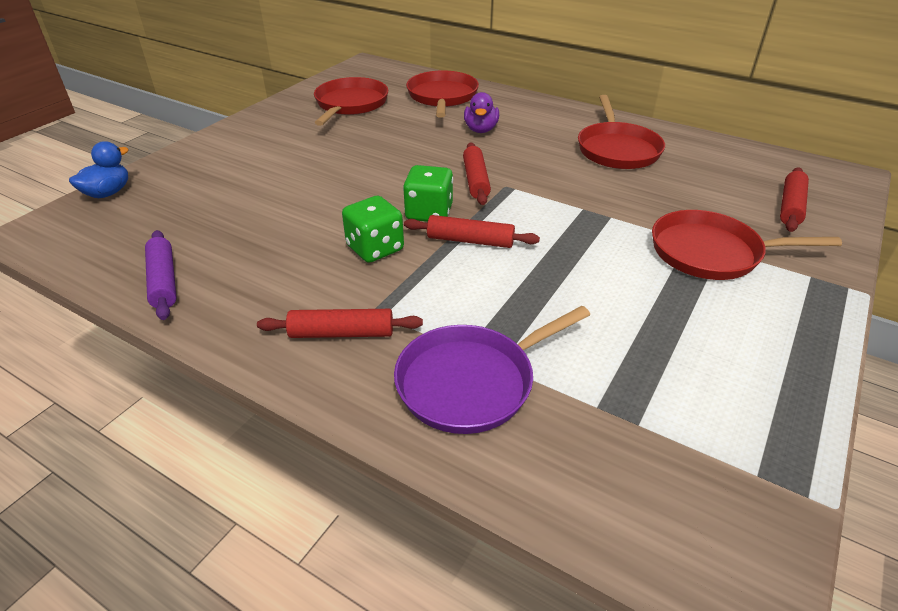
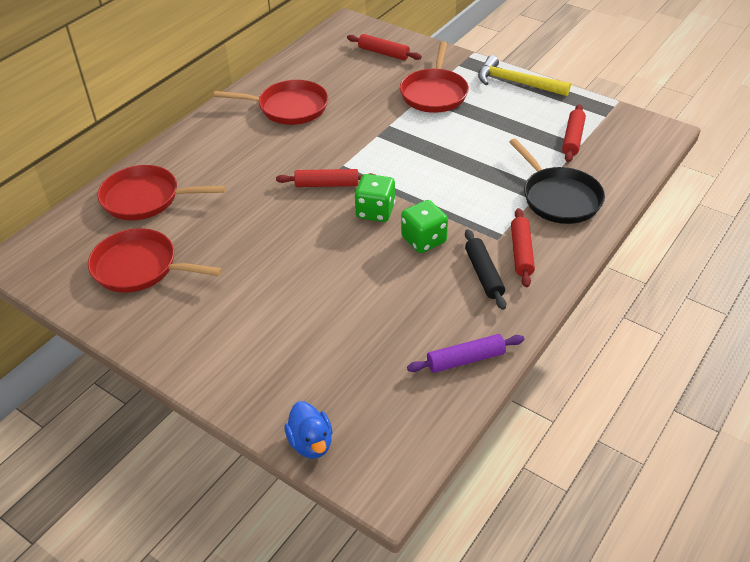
camera: 85 degrees left, 5 degrees up
blue duck [69,141,129,198] -> blue duck turned 150 degrees counterclockwise [284,401,333,459]
purple pan [394,306,590,434] -> black pan [509,138,605,224]
red rolling pin [404,215,540,248] -> red rolling pin moved to [562,104,586,162]
purple duck [464,92,499,133] -> none
none -> black rolling pin [465,229,506,310]
none -> yellow hammer [478,55,571,96]

